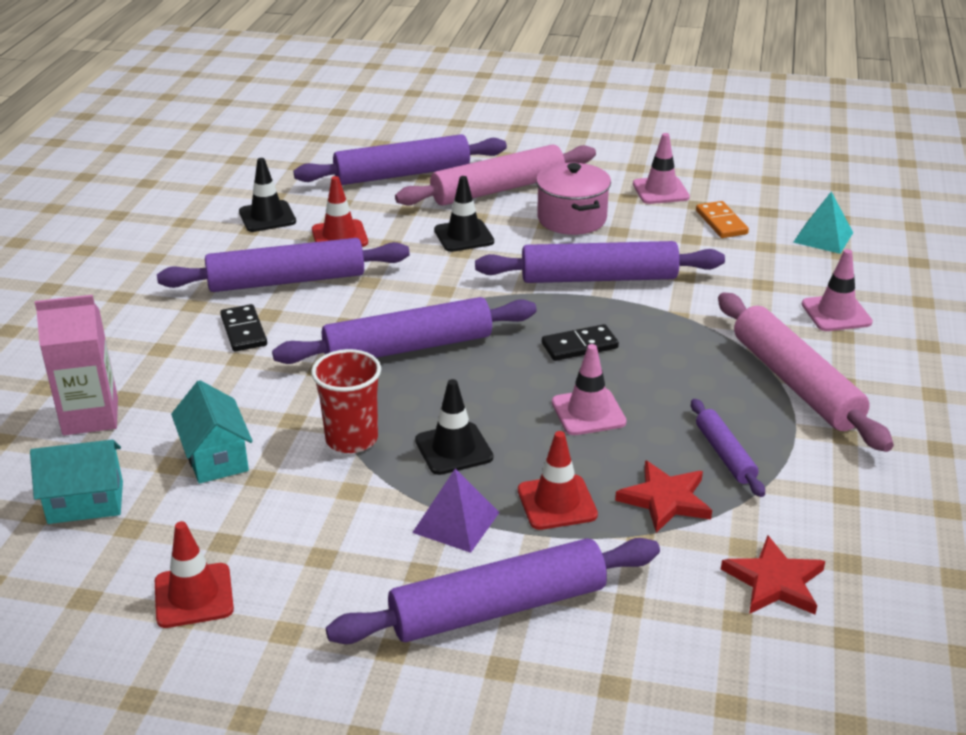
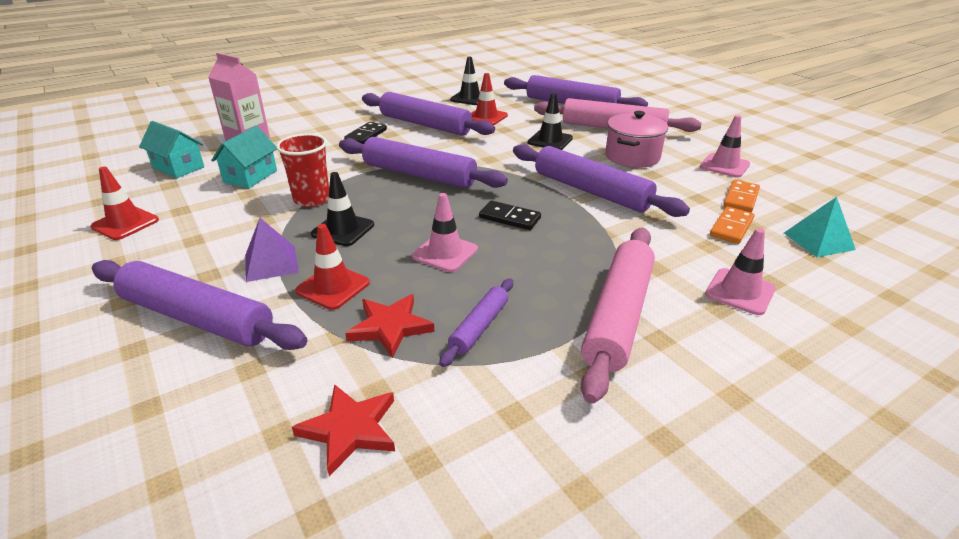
camera: 45 degrees right, 0 degrees up
none -> orange domino [710,206,755,244]

